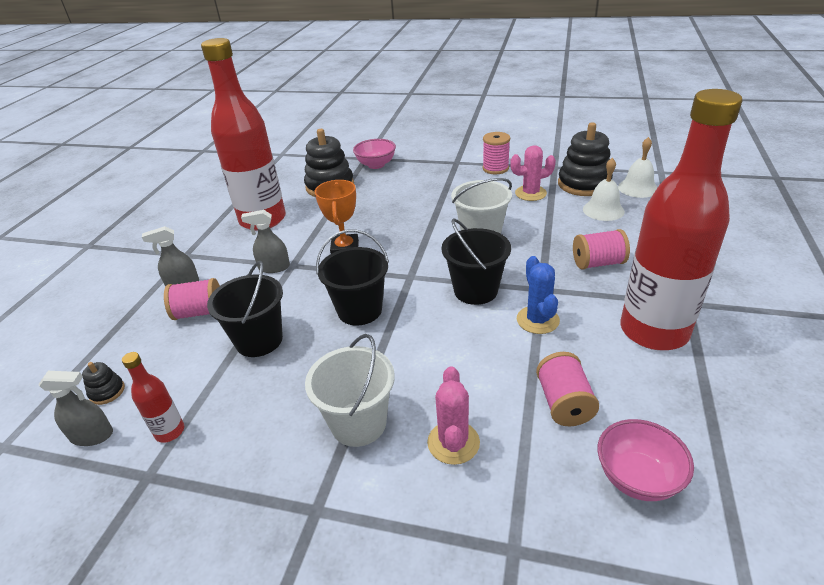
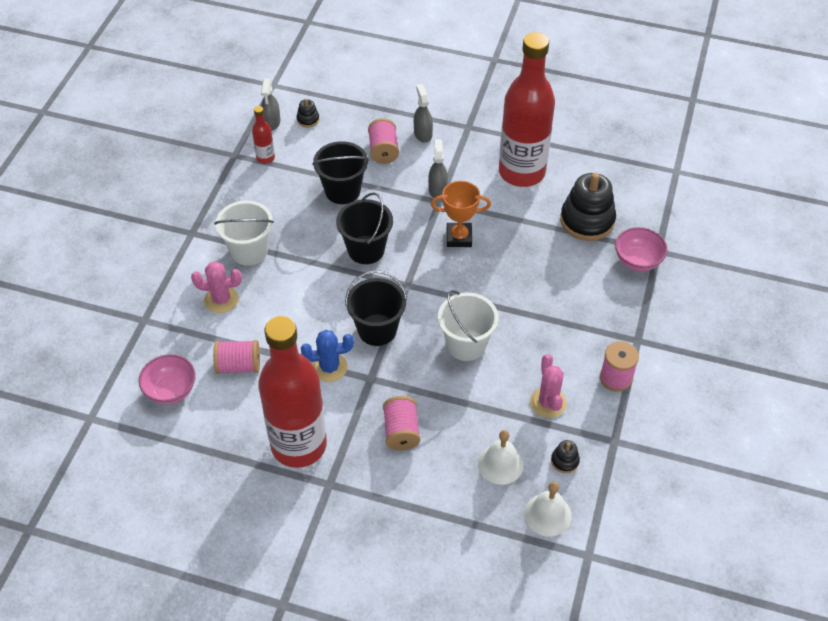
camera: 90 degrees right, 15 degrees up
black stacking toy [558,122,613,196] -> black stacking toy [551,440,580,473], size x0.44

